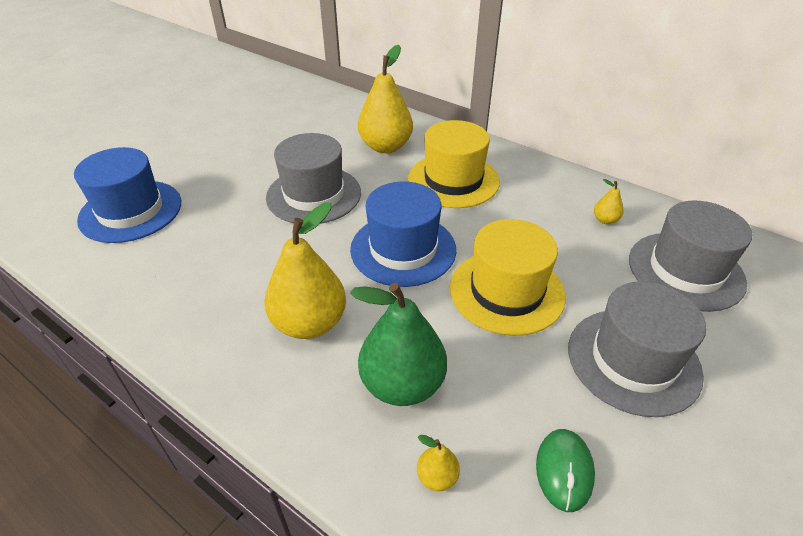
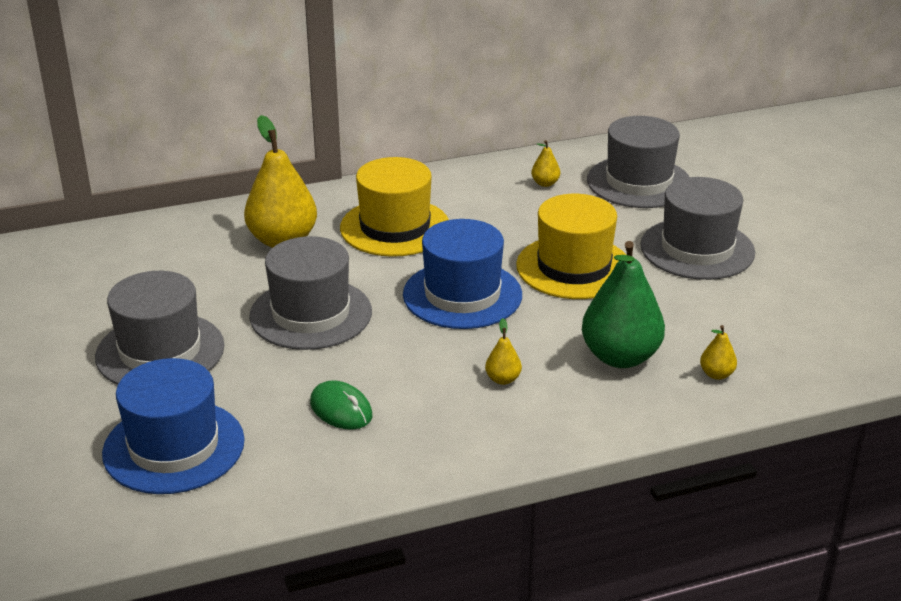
camera: 55 degrees left, 10 degrees down
yellow pear [264,202,346,339] -> yellow pear [485,318,522,385], size x0.43
green mouse [536,429,595,512] -> green mouse moved to [310,380,372,430]
none -> grey hat [95,271,224,385]

